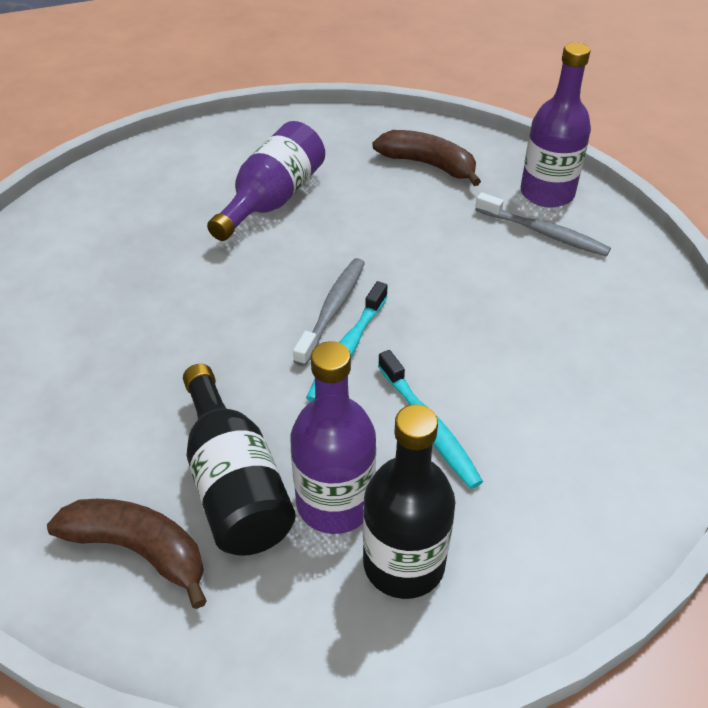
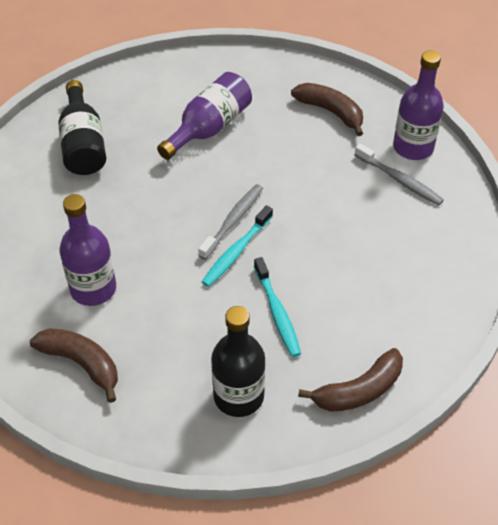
camera: 10 degrees right, 5 degrees up
black bottle [183,364,296,556] -> black bottle moved to [58,80,106,175]
purple bottle [290,341,376,534] -> purple bottle moved to [59,194,116,306]
none -> brown banana [298,348,403,412]

